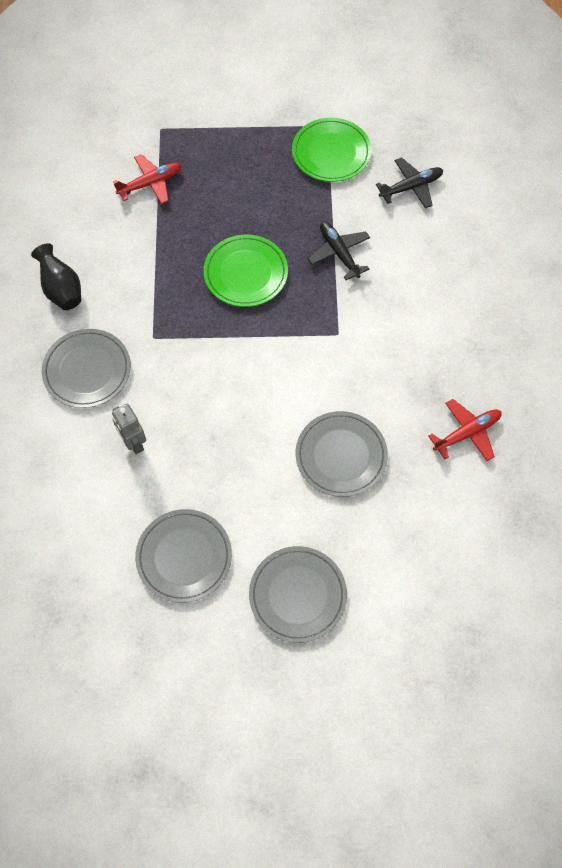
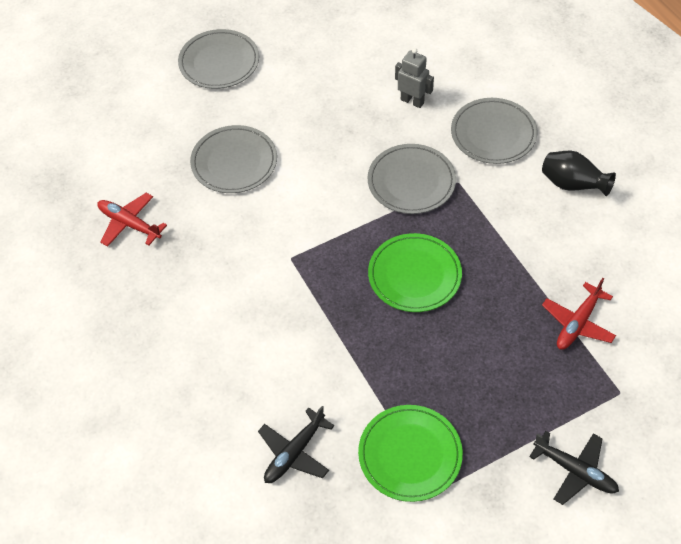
camera: 155 degrees right, 10 degrees down
grey plate [135,509,232,603] -> grey plate moved to [368,144,456,214]
black plane [308,221,370,280] -> black plane moved to [529,431,619,505]
red plane [428,399,502,461] -> red plane turned 90 degrees clockwise [97,193,167,247]

